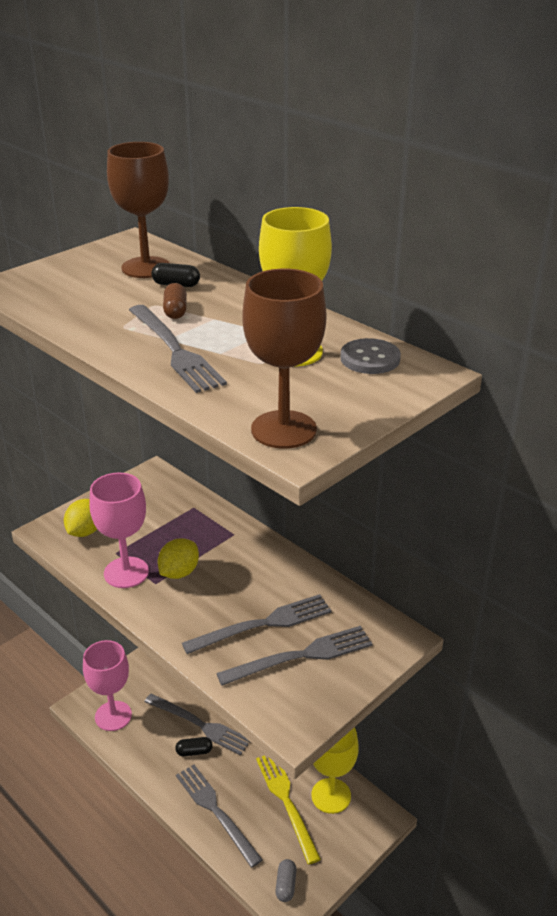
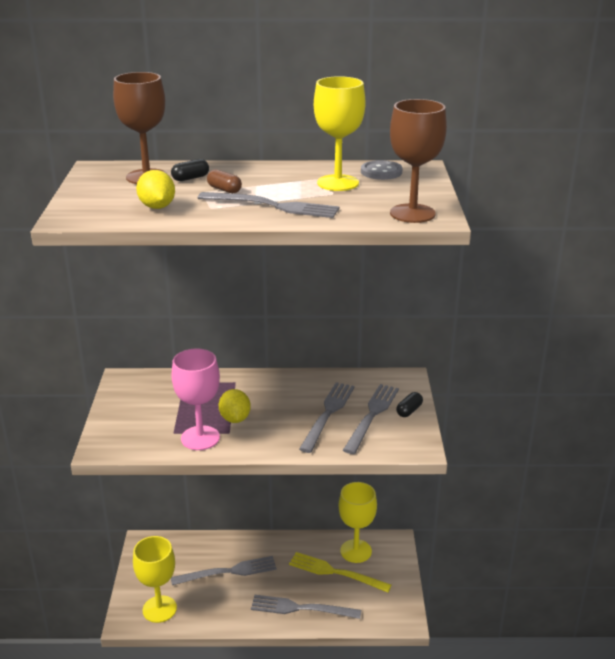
camera: 45 degrees left, 5 degrees down
yellow lemon [64,499,97,537] -> yellow lemon moved to [136,170,175,209]
pink goblet [83,640,132,731] -> yellow goblet [133,536,177,623]
black capsule [175,737,213,756] -> black capsule moved to [396,392,423,417]
grey capsule [275,859,296,902] -> none

